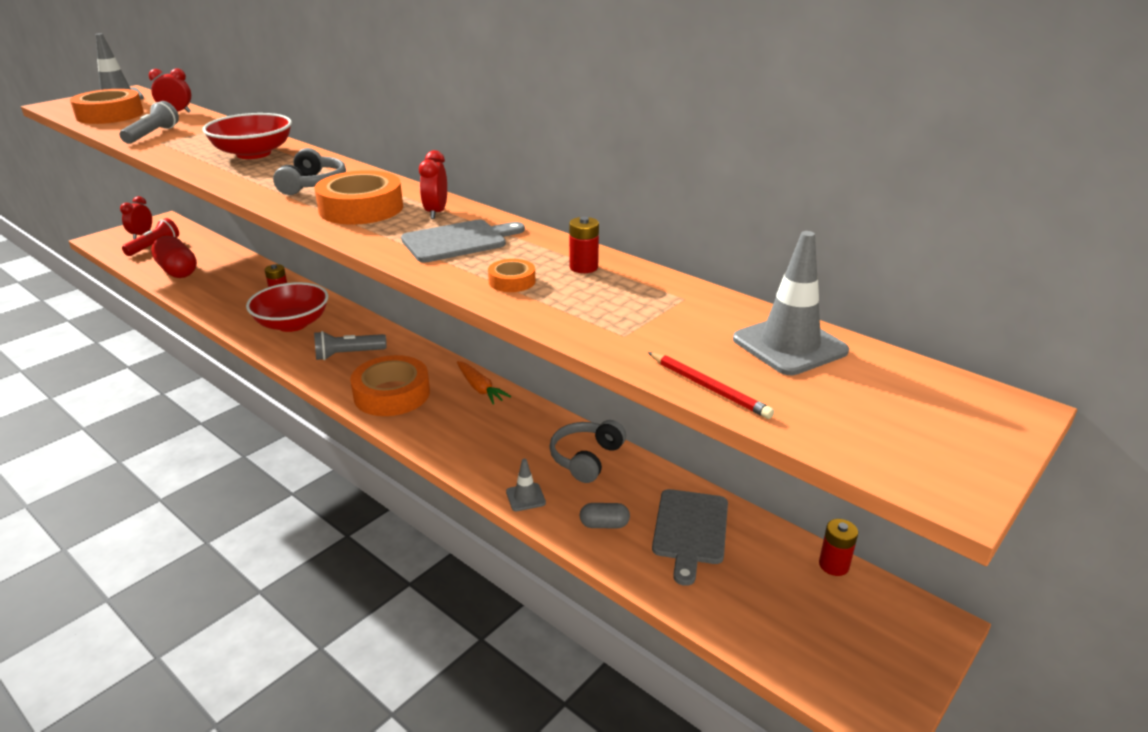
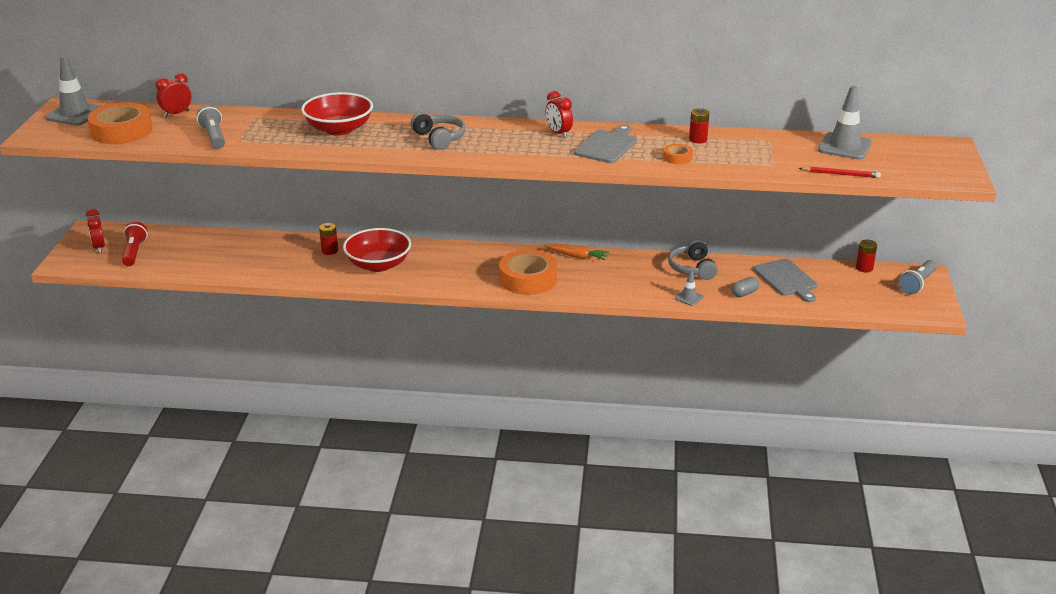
camera: 35 degrees left, 0 degrees up
red capsule [151,236,197,278] -> none
orange tape [314,170,403,225] -> none
grey flashlight [314,331,387,360] -> grey flashlight moved to [898,260,937,295]

